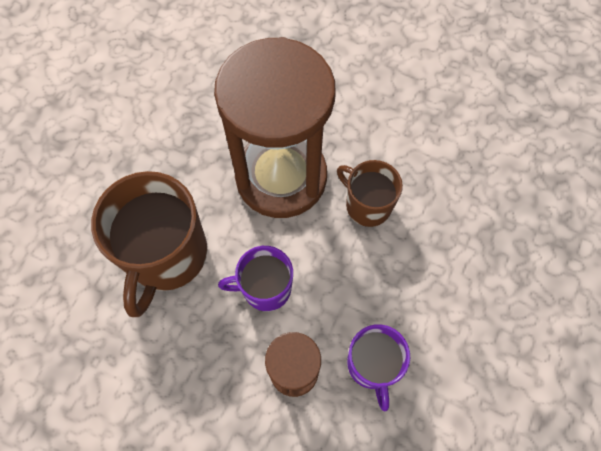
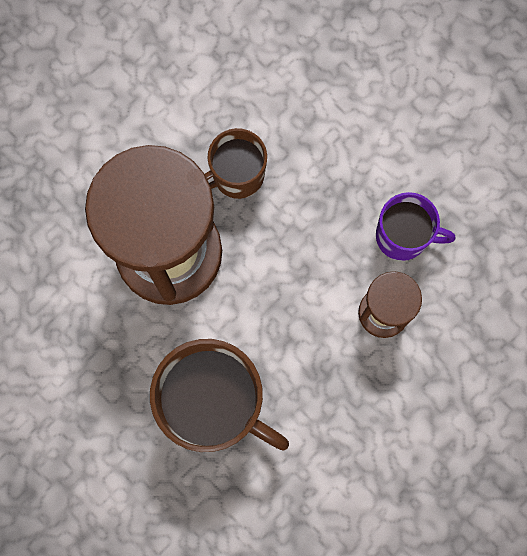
camera: 70 degrees left, 10 degrees up
purple mug [218,246,293,311] -> none

